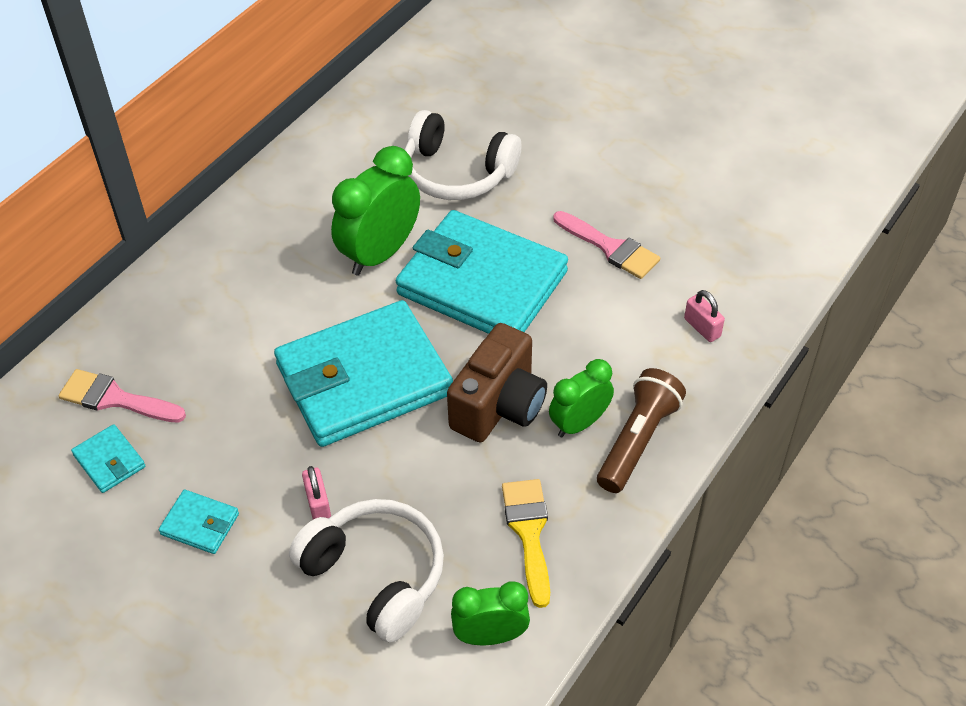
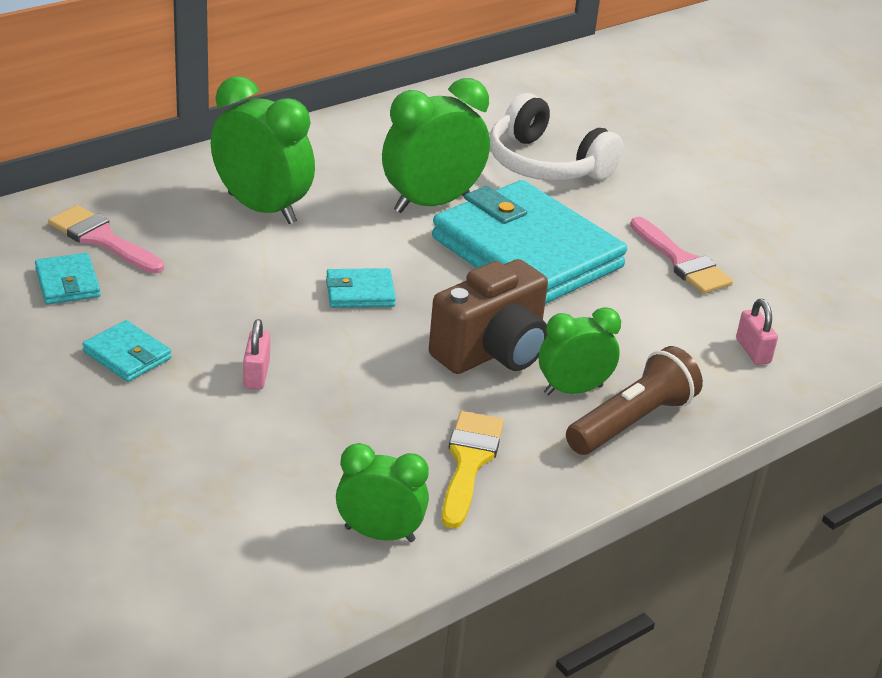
camera: 15 degrees right, 15 degrees down
turquoise wallet [274,300,453,447] -> turquoise wallet [326,268,396,308], size x0.40
white headphones [289,499,444,643] -> none
none -> green clock [211,76,315,224]

